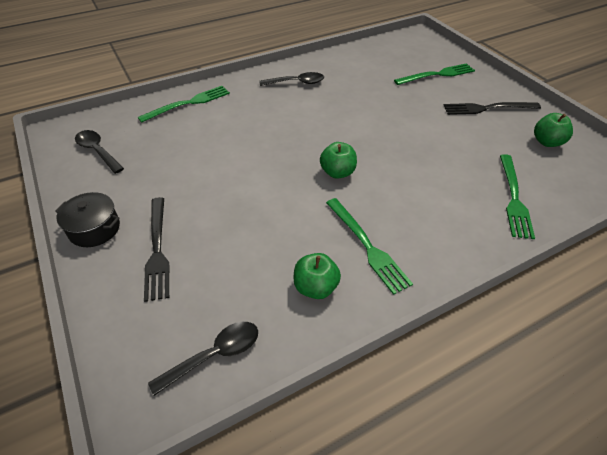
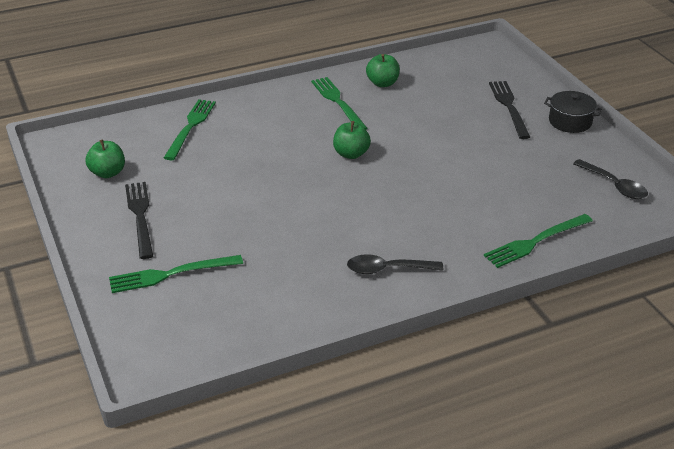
camera: 175 degrees left, 10 degrees down
black spoon [148,322,258,396] -> none
black fork [443,102,541,115] -> black fork turned 105 degrees counterclockwise [125,182,153,259]

